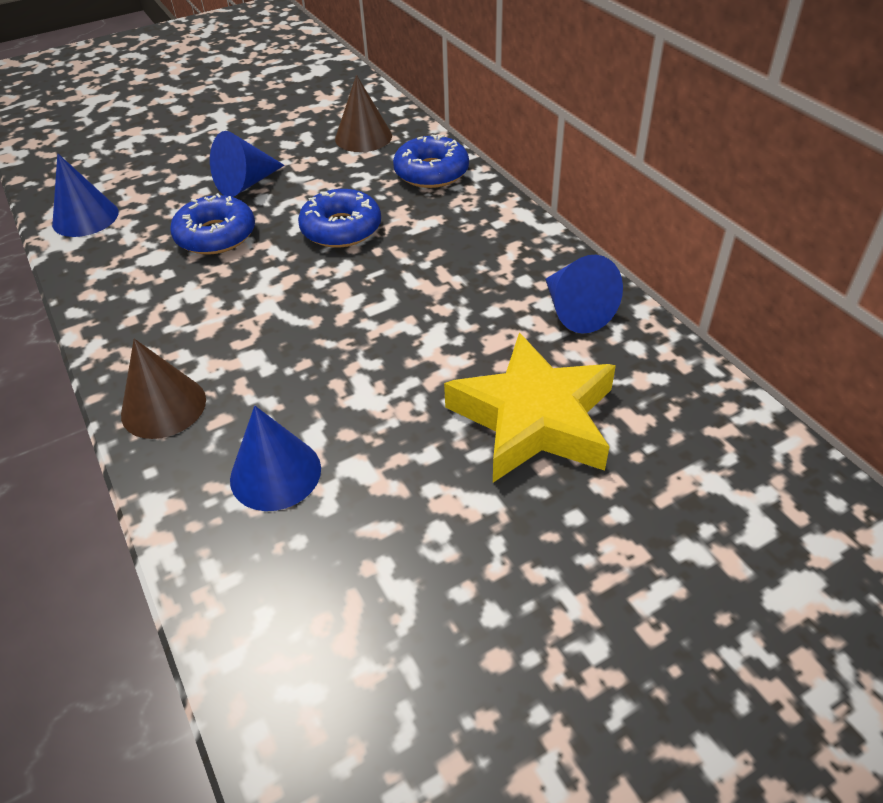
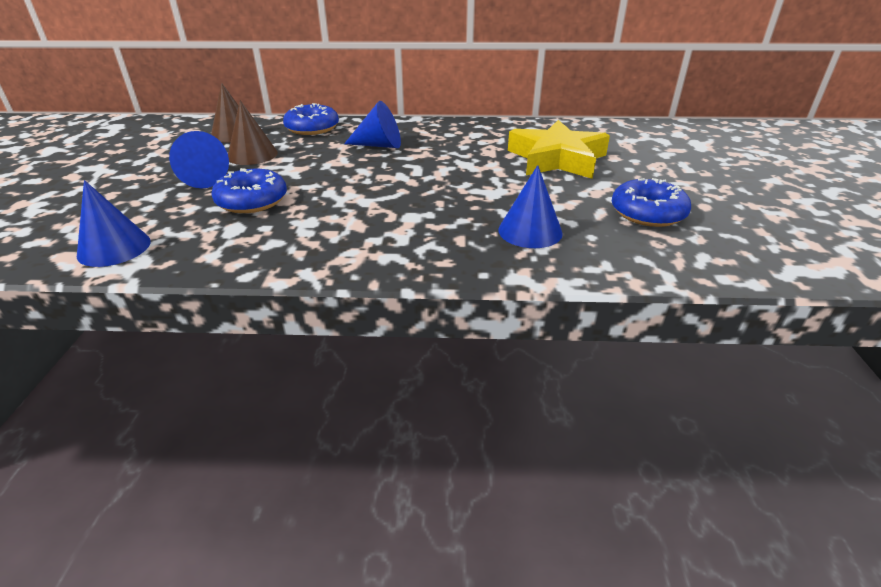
camera: 60 degrees left, 10 degrees down
brown cone [121,339,206,439] -> brown cone moved to [228,100,278,165]
blue donut [298,189,381,248] -> blue donut moved to [612,178,691,227]
blue cone [545,255,623,334] -> blue cone moved to [344,101,401,148]

